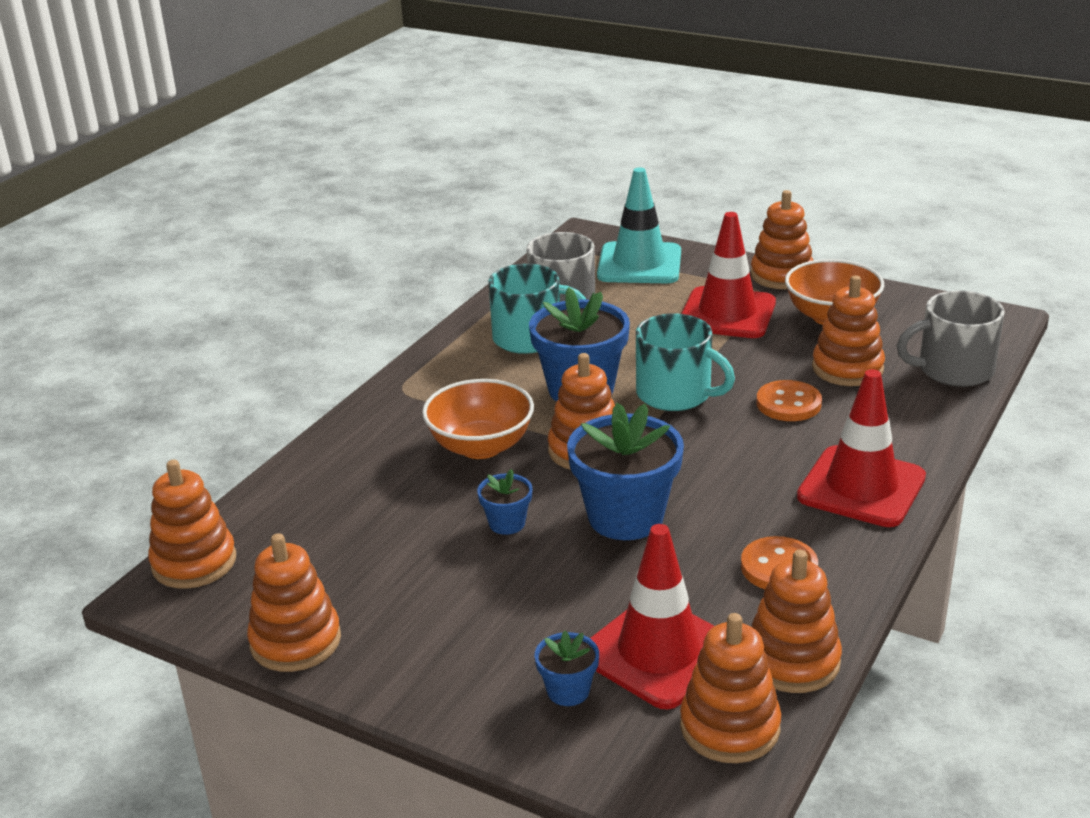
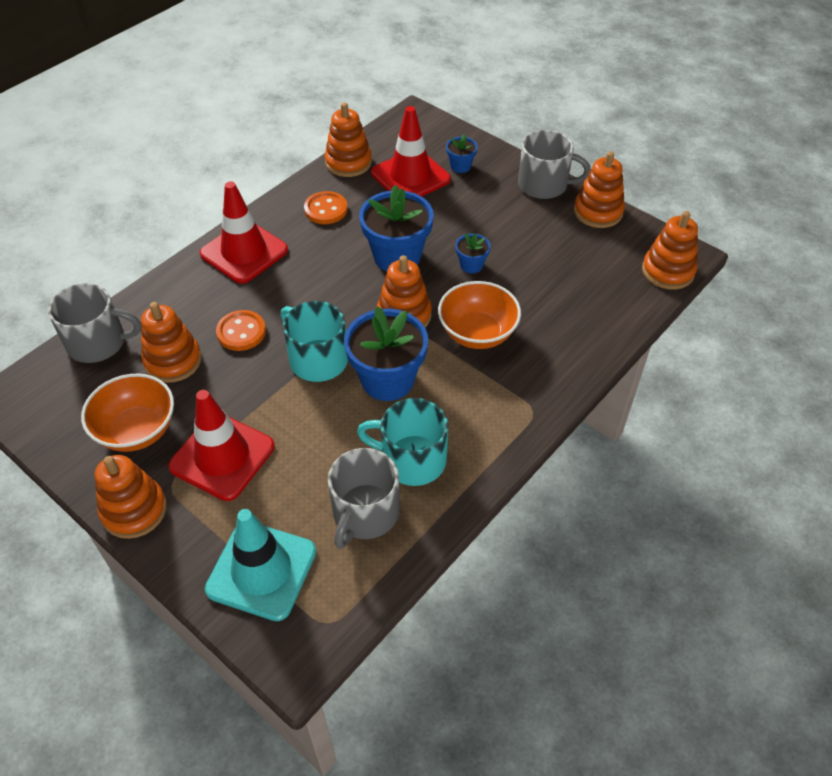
camera: 170 degrees left, 20 degrees up
orange stacking toy [680,613,781,763] -> none
none -> grey mug [518,130,591,199]

